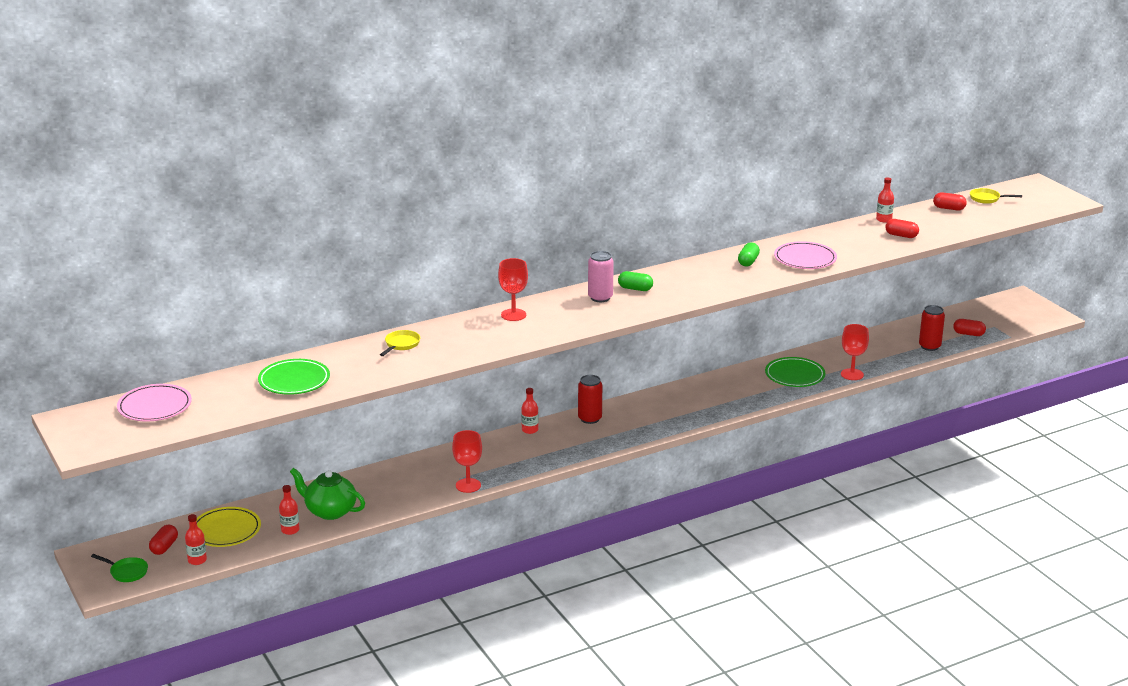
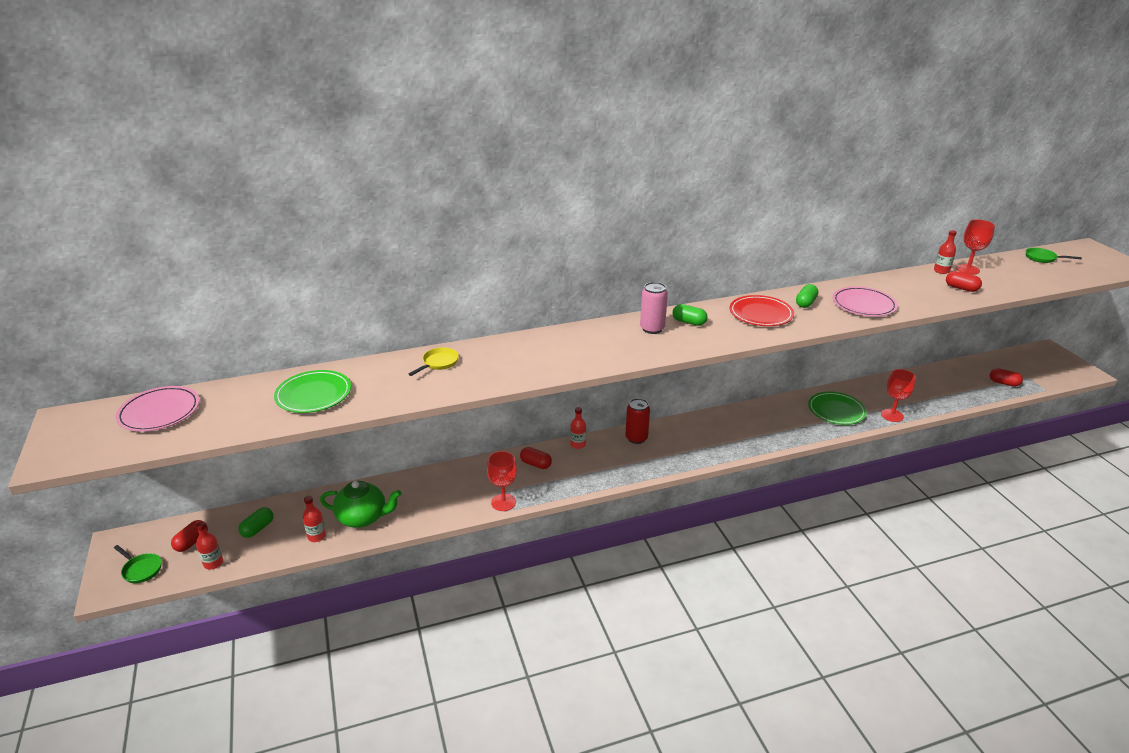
camera: 10 degrees right, 5 degrees up
yellow plate [196,507,261,547] -> green capsule [238,507,274,538]
green teapot [290,468,365,520] -> green teapot turned 150 degrees clockwise [320,481,402,528]
red goblet [498,258,528,321] -> red goblet moved to [956,219,995,275]
red can [919,305,945,351] -> none
red capsule [933,192,967,210] -> red capsule moved to [520,447,552,469]
yellow pan [970,188,1022,204] -> green pan [1026,248,1082,263]
none -> red plate [730,295,794,326]

